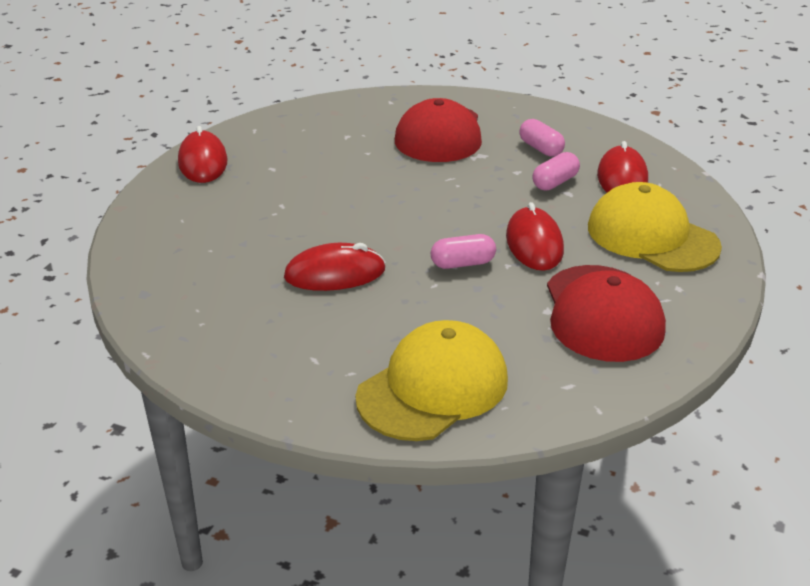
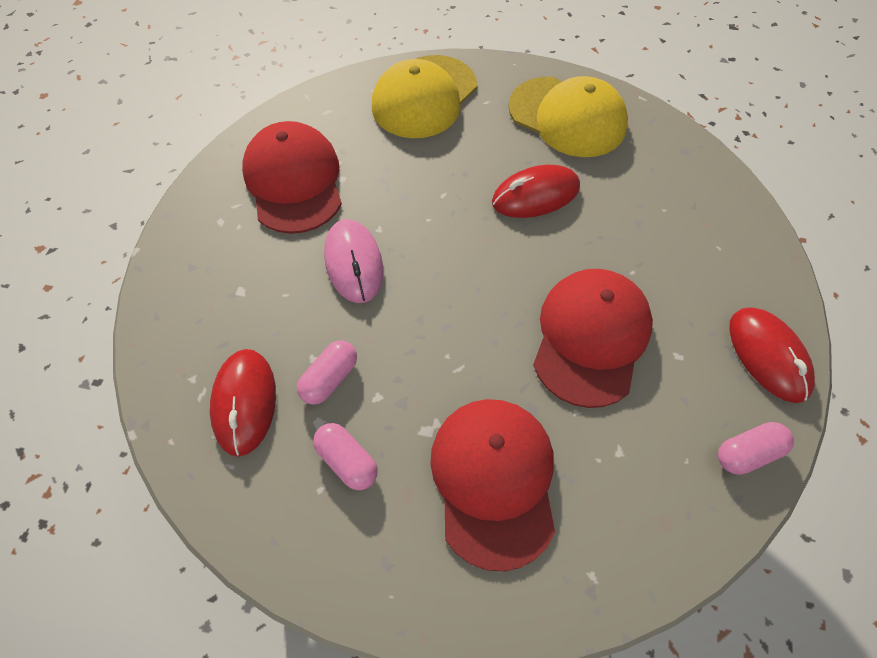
camera: 170 degrees right, 25 degrees up
pink capsule [431,234,496,269] -> pink capsule moved to [718,422,794,475]
red mouse [506,202,564,271] -> pink mouse [324,219,383,303]
yellow cap [588,182,722,272] -> yellow cap moved to [508,76,628,157]
none -> red cap [533,269,653,408]

